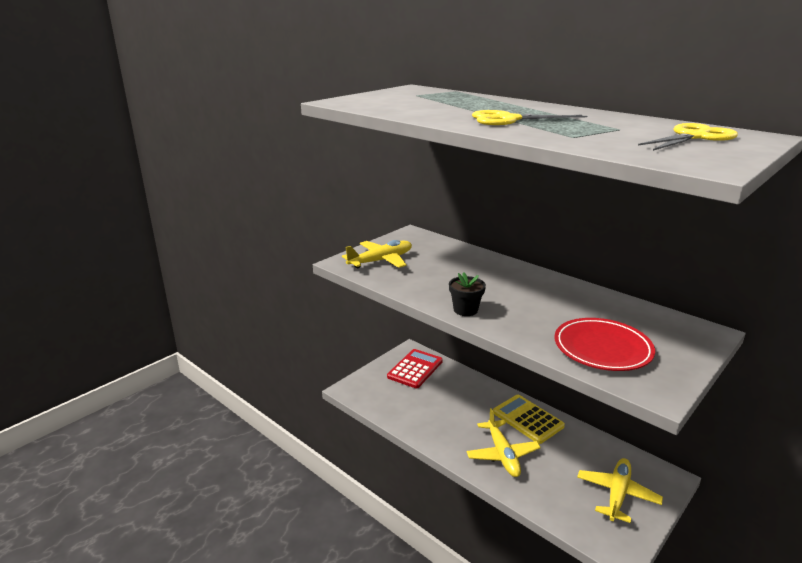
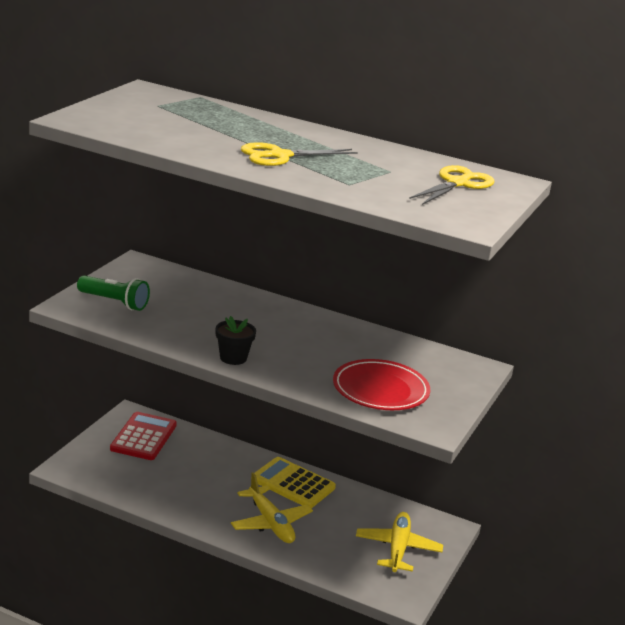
camera: 20 degrees left, 0 degrees up
yellow plane [342,240,412,268] -> green flashlight [77,276,150,311]

